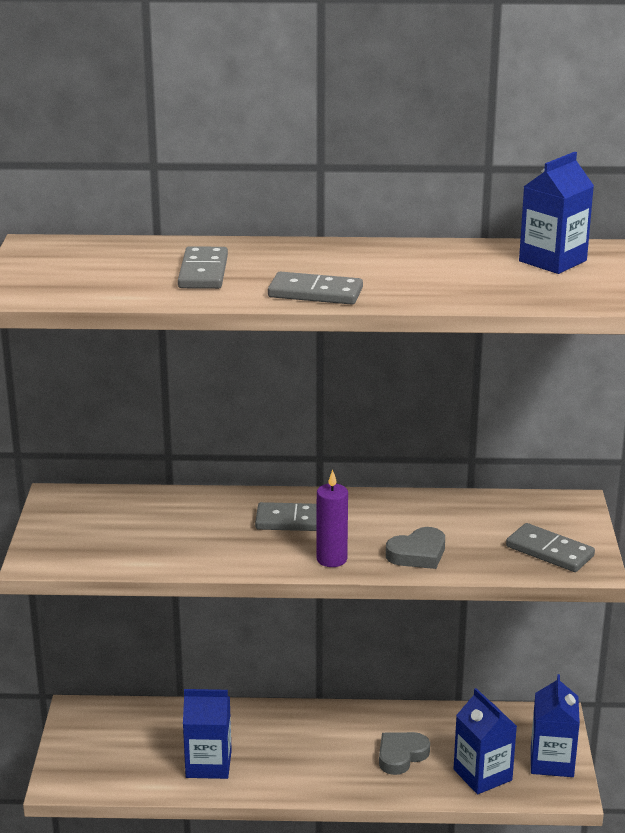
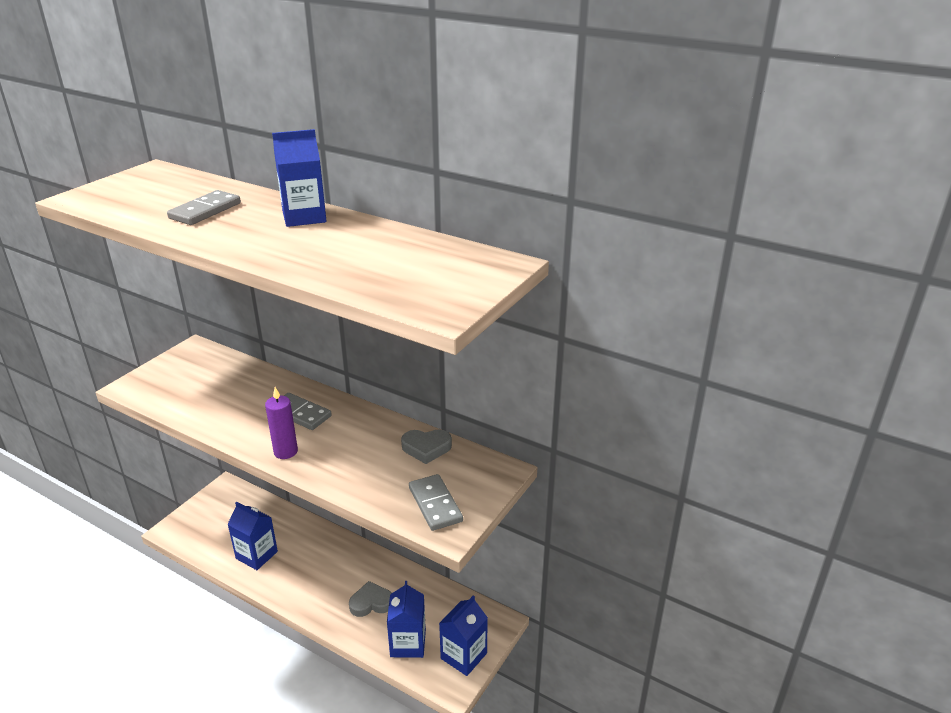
camera: 30 degrees right, 5 degrees up
grey domino [268,272,363,305] -> none
grey heart [386,527,445,569] -> grey heart moved to [401,430,452,464]
blue carton [519,152,594,274] -> blue carton moved to [272,129,327,227]

